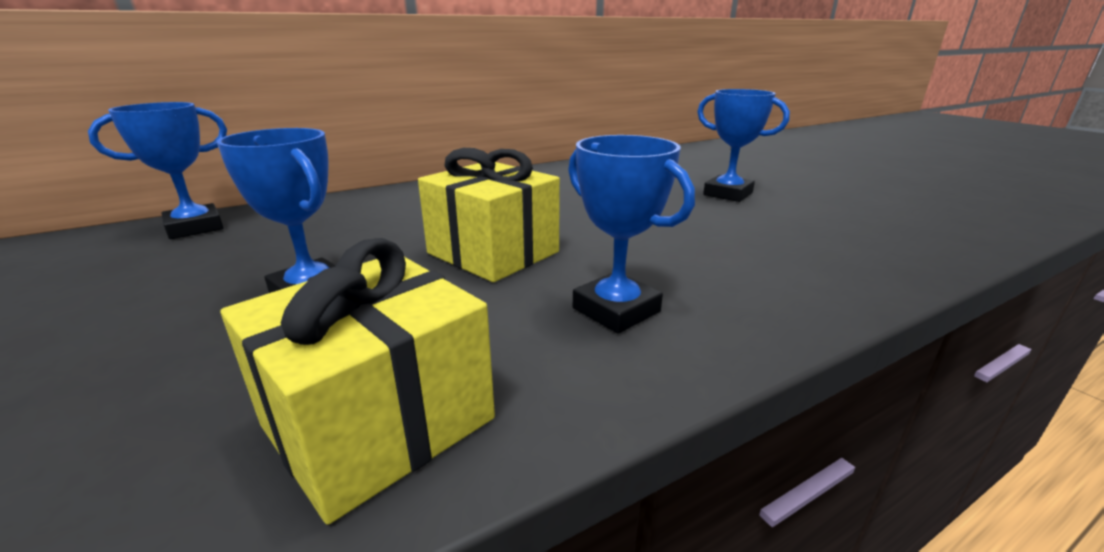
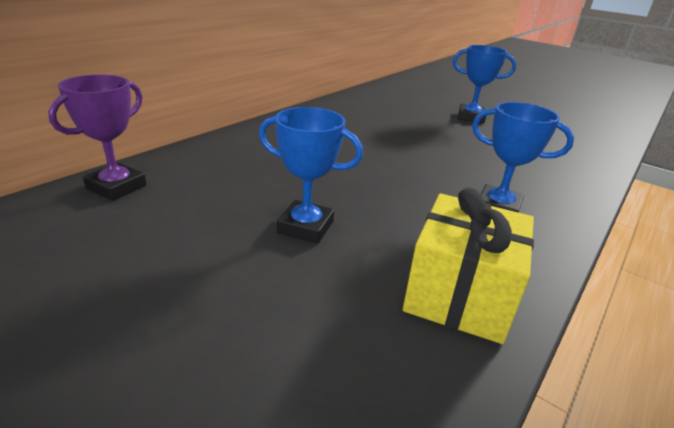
camera: 25 degrees left, 5 degrees up
blue trophy [88,102,227,239] -> purple trophy [48,74,146,201]
yellow gift [418,148,560,282] -> none

